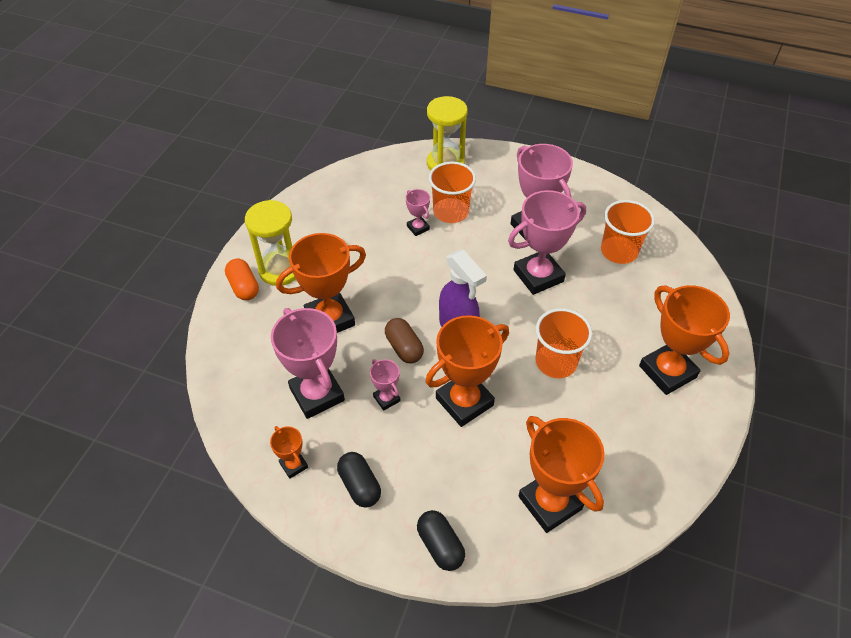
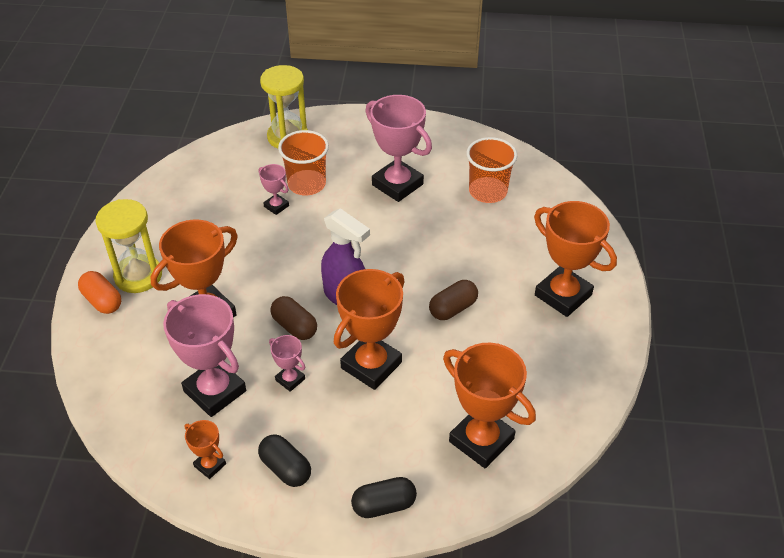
camera: 15 degrees left, 5 degrees down
black capsule [417,510,465,571] -> black capsule turned 60 degrees counterclockwise [351,477,417,518]
pink trophy [508,190,586,295] -> none
orange cup [536,308,592,378] -> brown capsule [429,280,478,320]

